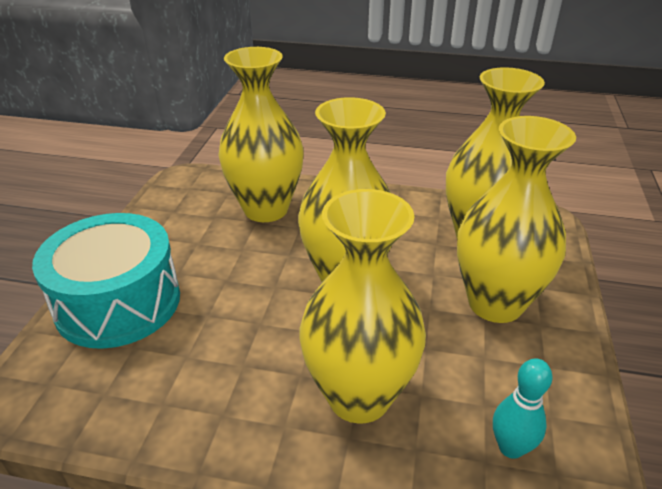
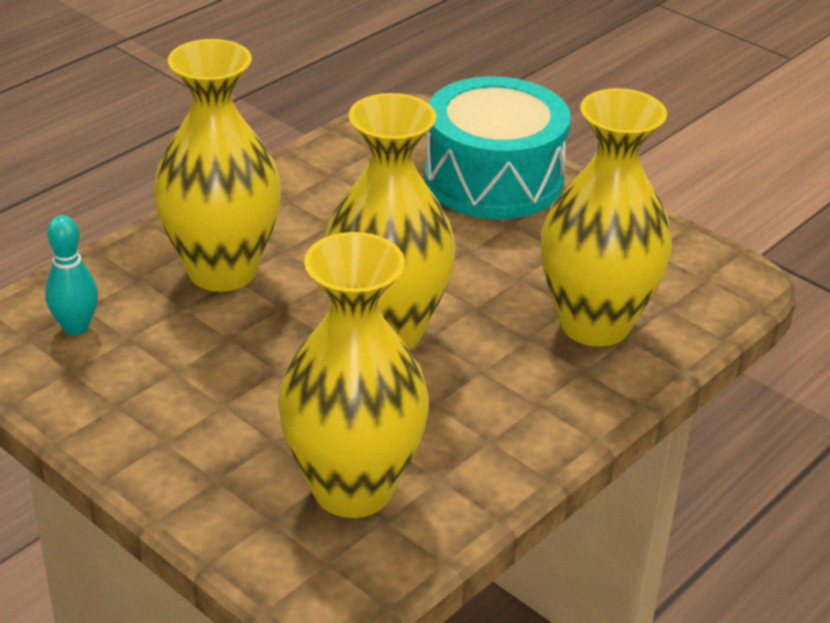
camera: 120 degrees right, 0 degrees up
yellow vase [457,116,576,323] -> none

